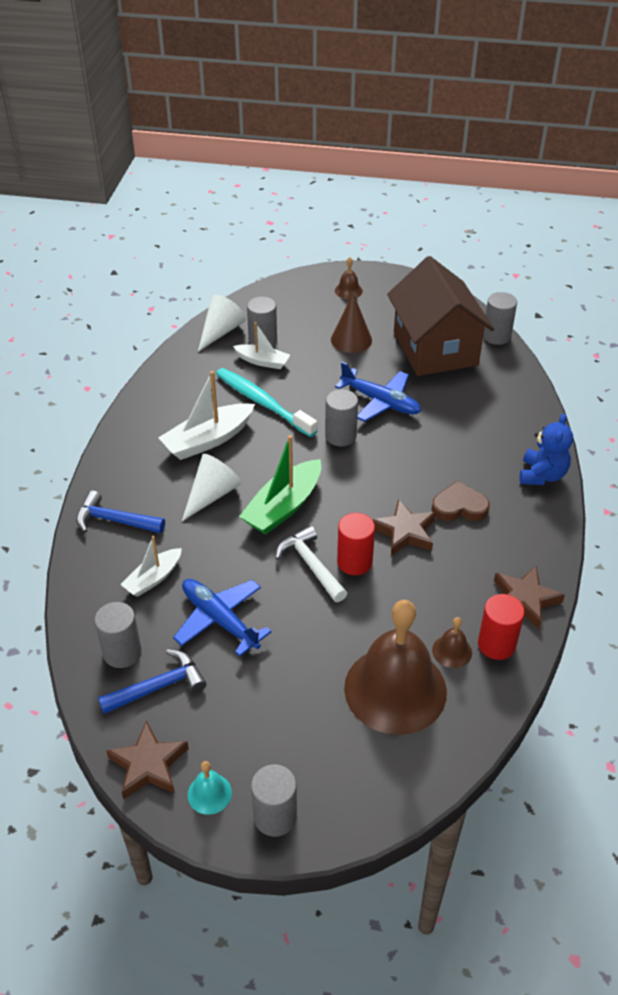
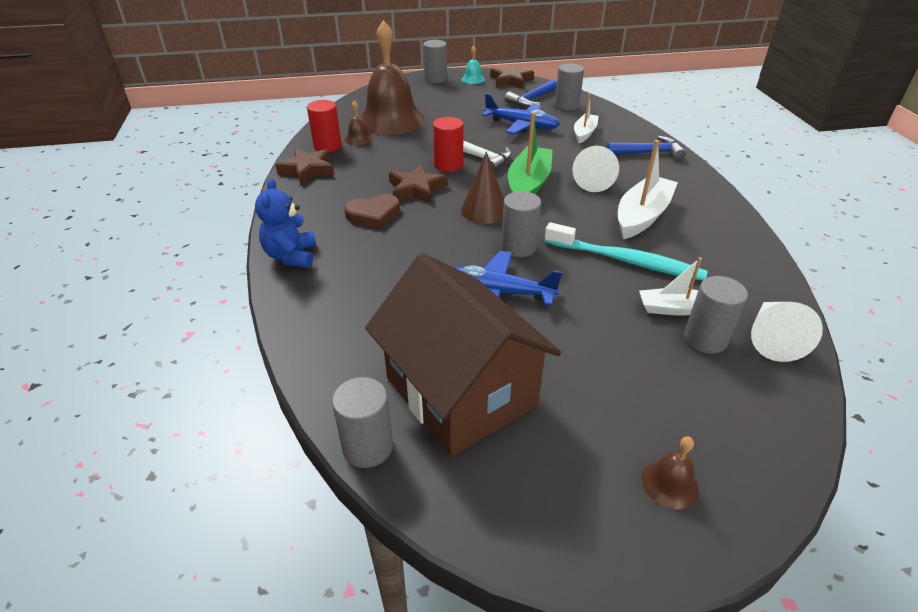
camera: 160 degrees right, 5 degrees down
brown cone [331,293,372,353] -> brown cone moved to [461,151,504,224]

